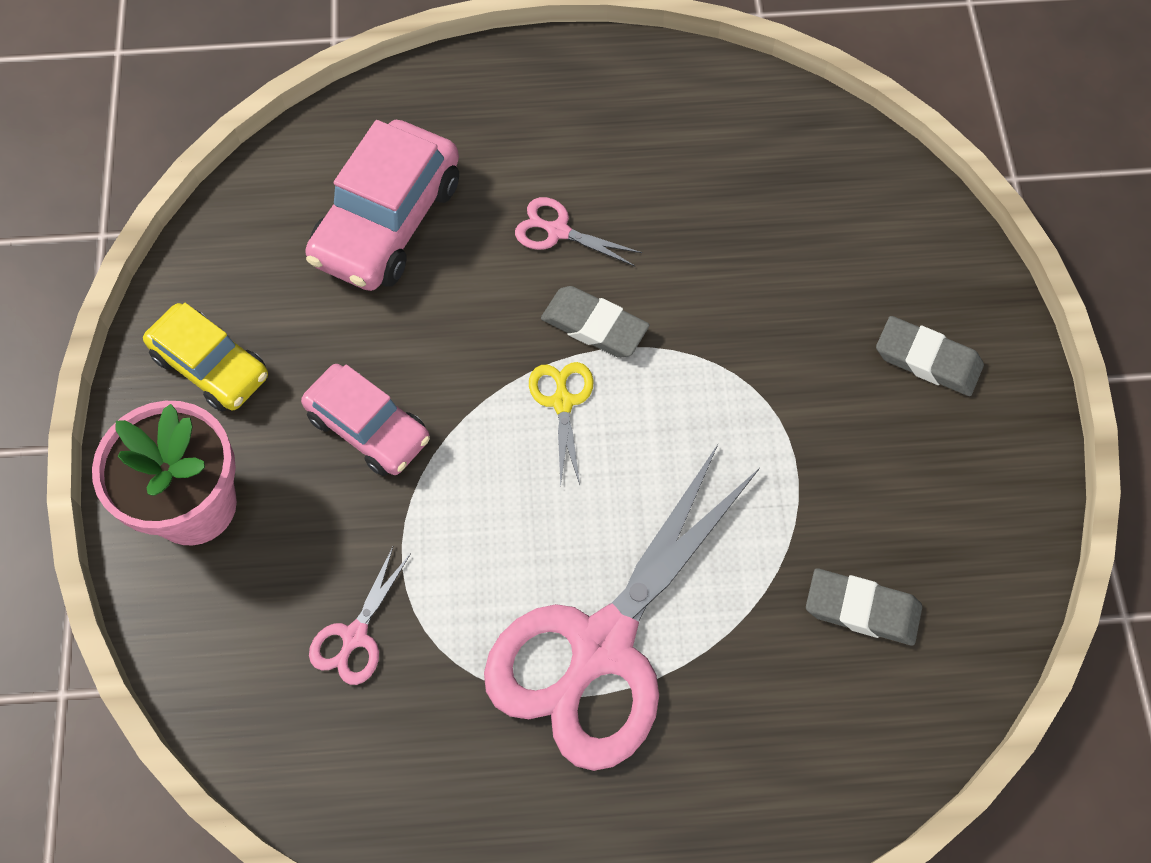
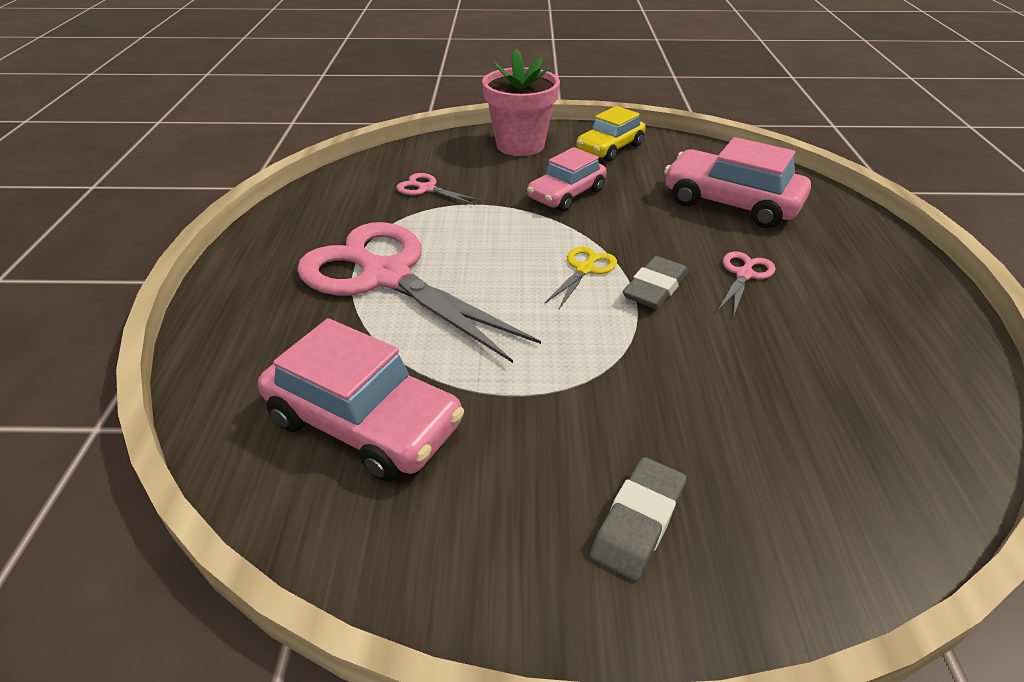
camera: 95 degrees right, 25 degrees down
yellow scissors [529,362,594,488] -> yellow scissors turned 60 degrees counterclockwise [544,247,617,309]
grey eraser [806,568,922,646] -> pink car [258,318,464,482]

